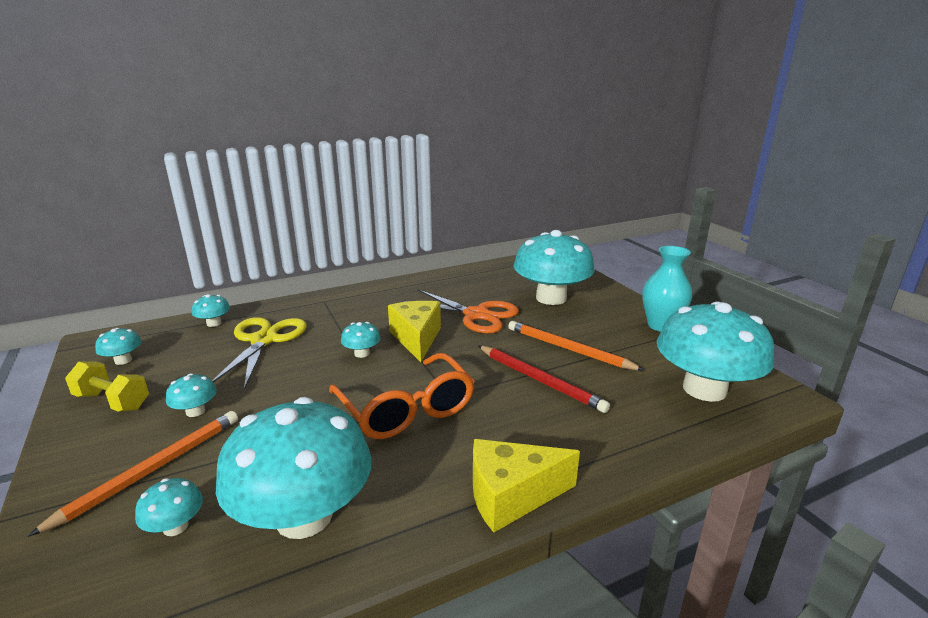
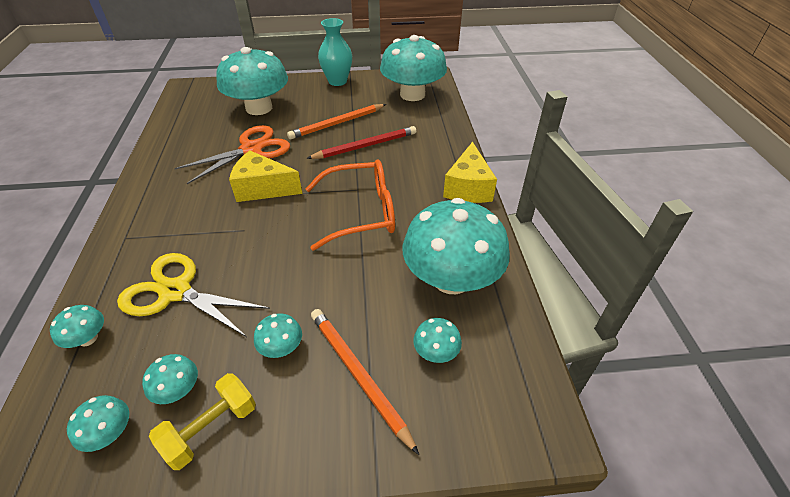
camera: 70 degrees left, 20 degrees up
turquoise mushroom [341,322,381,358] -> turquoise mushroom moved to [142,354,198,404]

